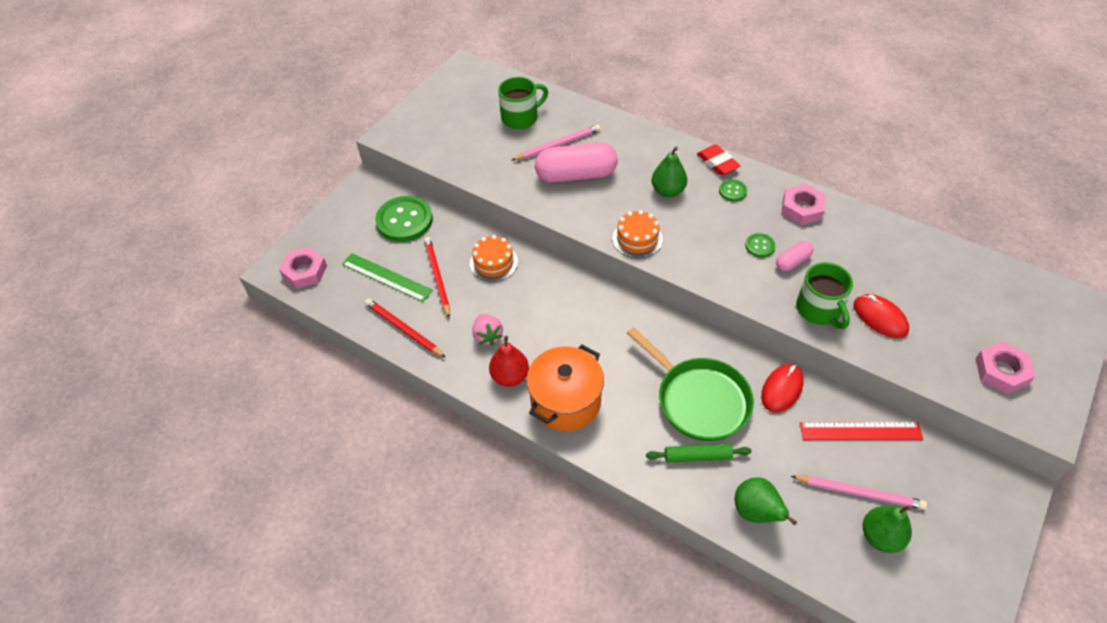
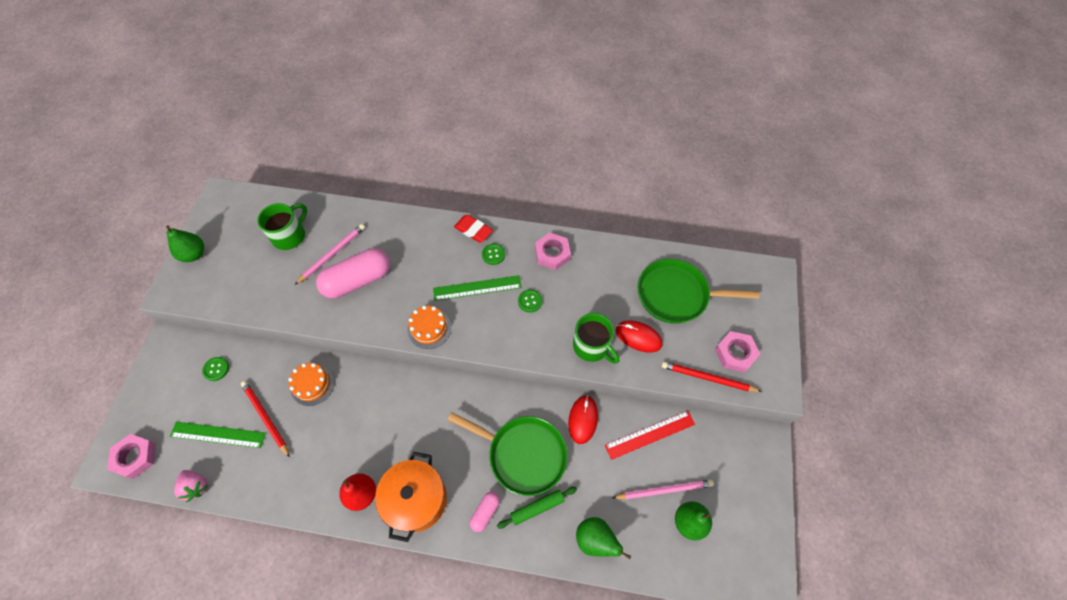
camera: 25 degrees left, 10 degrees up
red pencil [365,298,446,358] -> red pencil moved to [661,361,762,392]
green button [375,196,433,242] -> green button [202,357,229,381], size x0.47
pink strawberry [472,314,503,345] -> pink strawberry moved to [174,470,208,502]
green pear [652,146,687,197] -> green pear moved to [166,225,204,262]
pink capsule [776,241,813,271] -> pink capsule moved to [470,492,500,532]
none -> green ruler [433,275,522,301]
none -> green pan [638,259,759,324]

